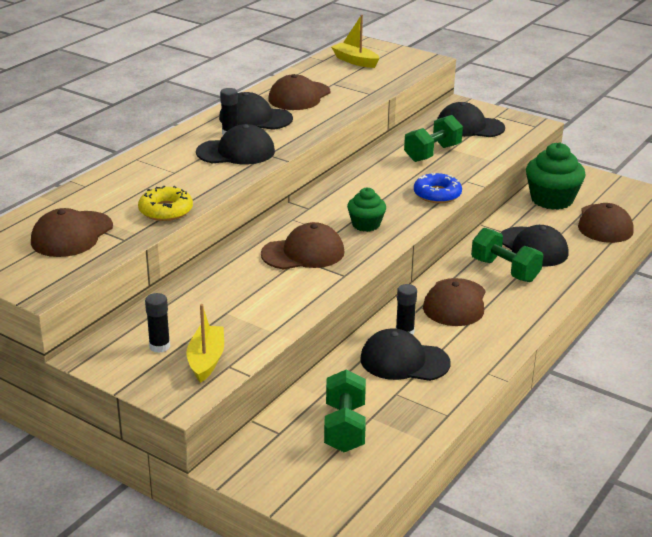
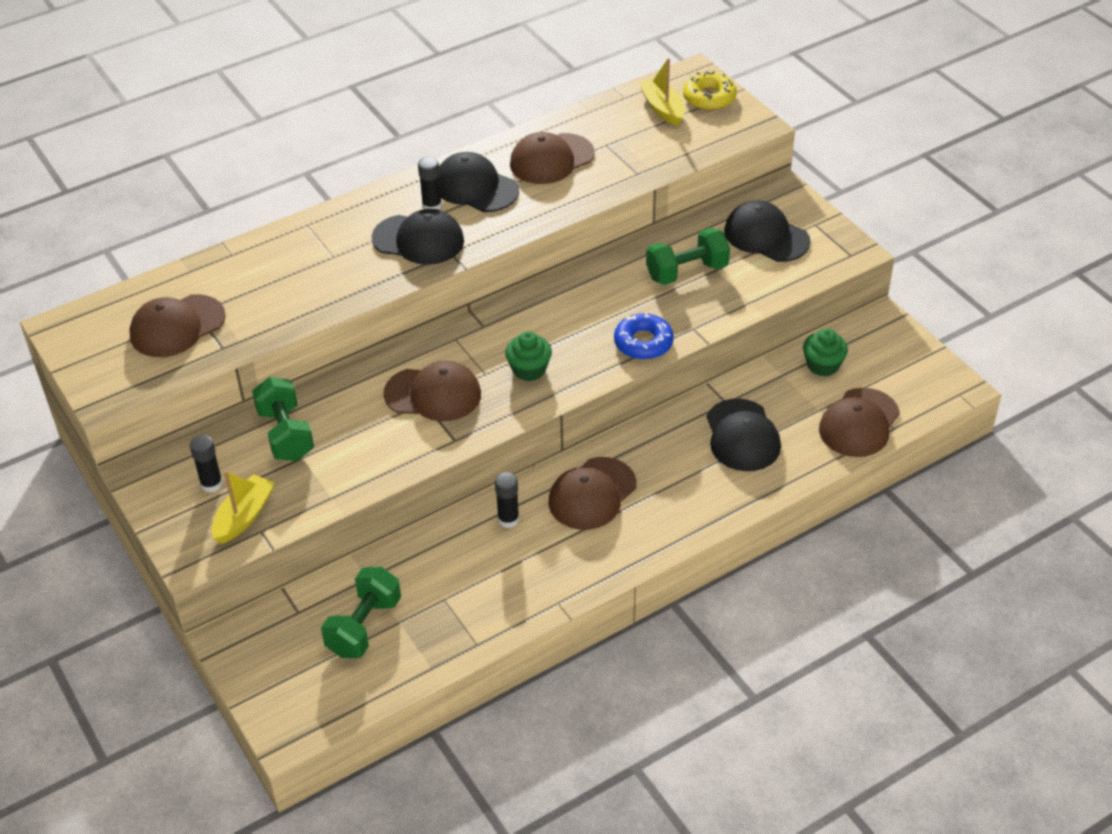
camera: 25 degrees right, 15 degrees up
yellow donut [138,186,193,221] -> yellow donut moved to [683,71,737,110]
black cap [360,328,451,381] -> none
green dumbbell [471,228,543,282] -> green dumbbell moved to [252,377,314,461]
green cupcake [526,142,586,210] -> green cupcake [803,329,848,377], size x0.59

